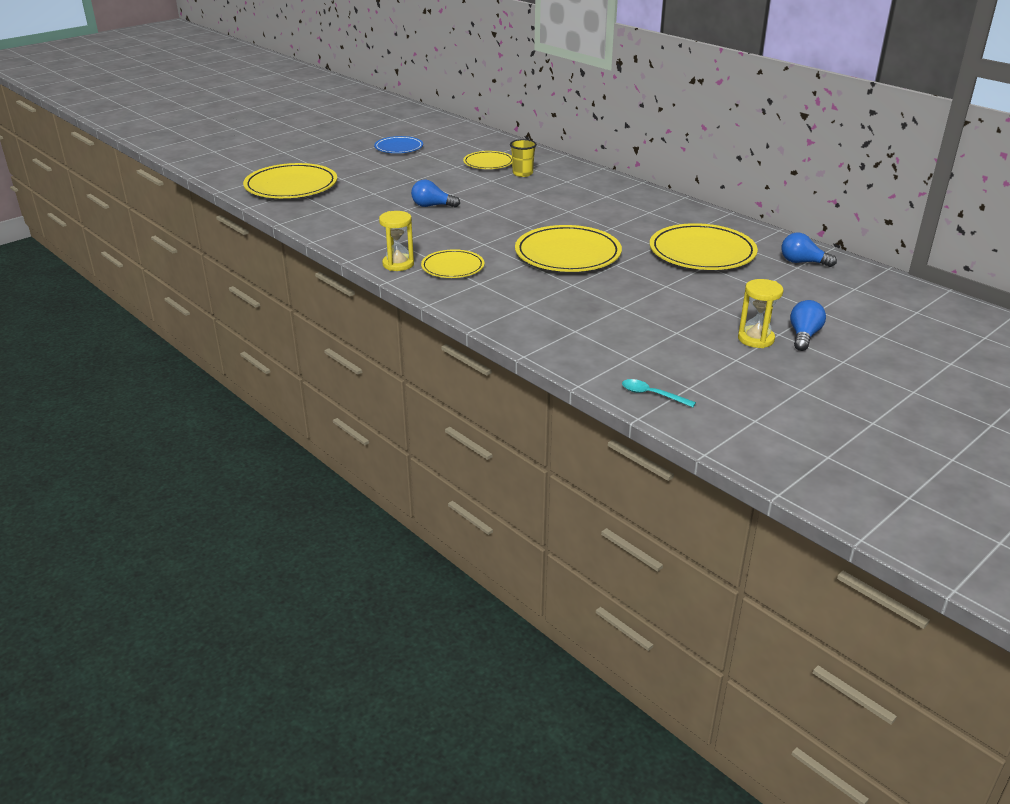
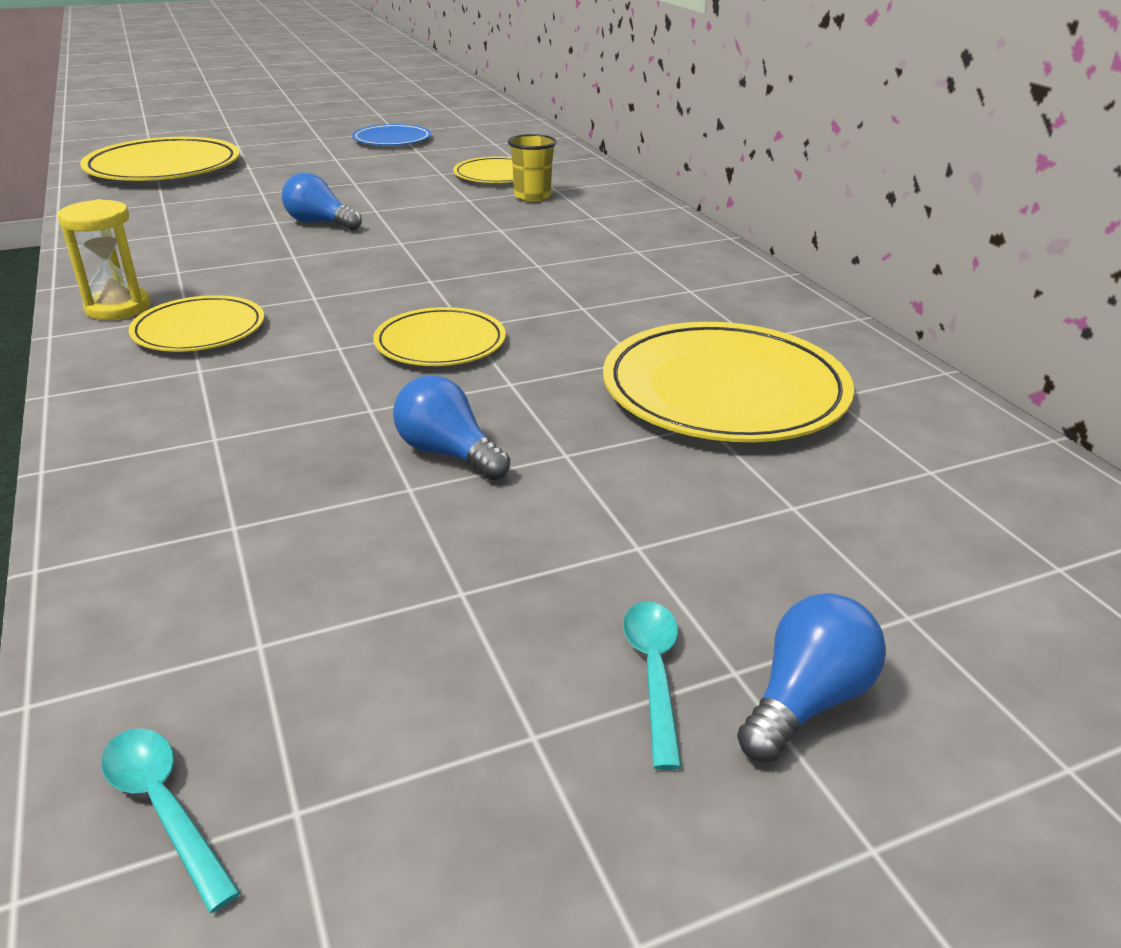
camera: 20 degrees right, 0 degrees up
yellow plate [515,225,622,272] -> yellow plate [373,307,506,366], size x0.58
yellow hourglass [738,279,783,348] -> turquoise spoon [623,601,682,770]
blue light bulb [782,232,837,267] -> blue light bulb moved to [393,375,510,480]

